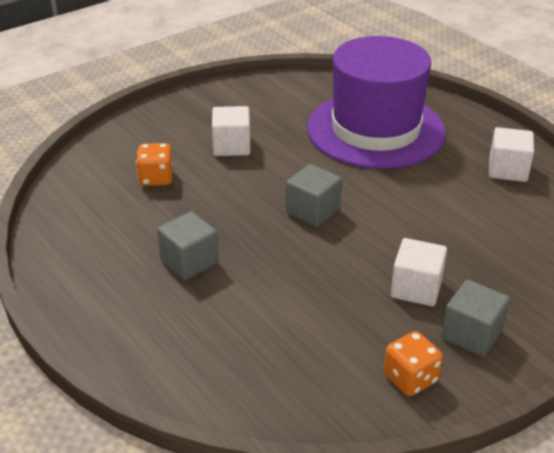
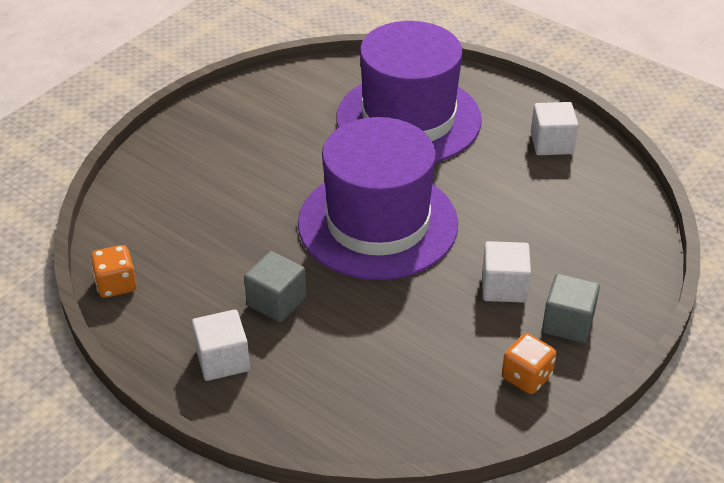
camera: 15 degrees left, 5 degrees up
orange dice [136,143,173,186] -> orange dice moved to [90,245,137,298]
white cube [212,106,251,156] -> white cube moved to [192,310,250,381]
grey cube [286,164,342,227] -> purple hat [298,117,458,280]

